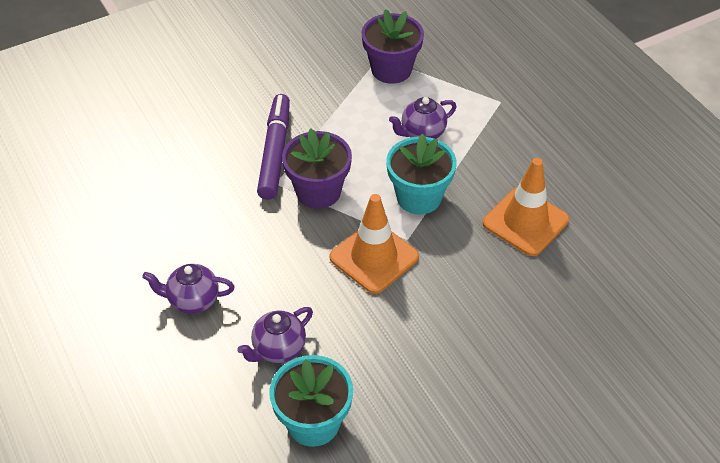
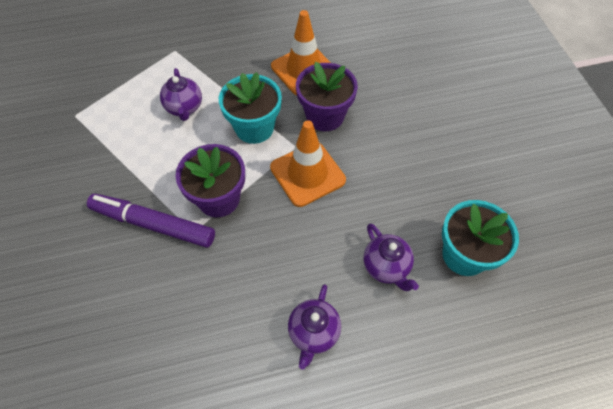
camera: 75 degrees left, 10 degrees up
purple flower pot [361,9,424,84] -> purple flower pot moved to [296,62,358,131]

